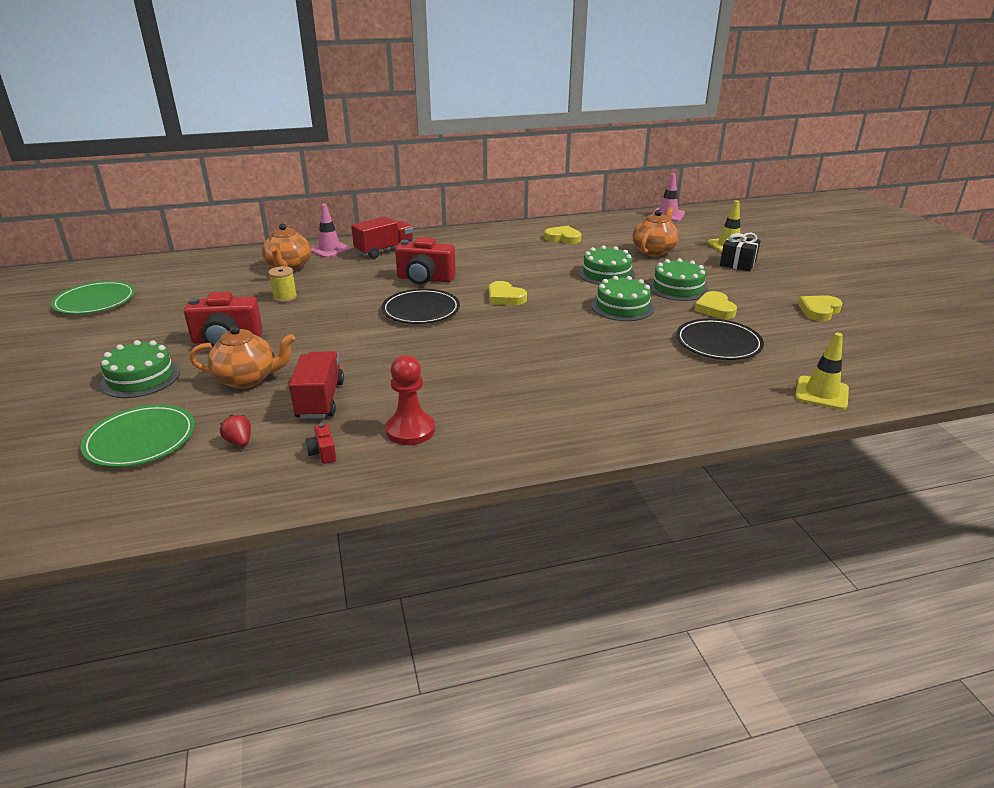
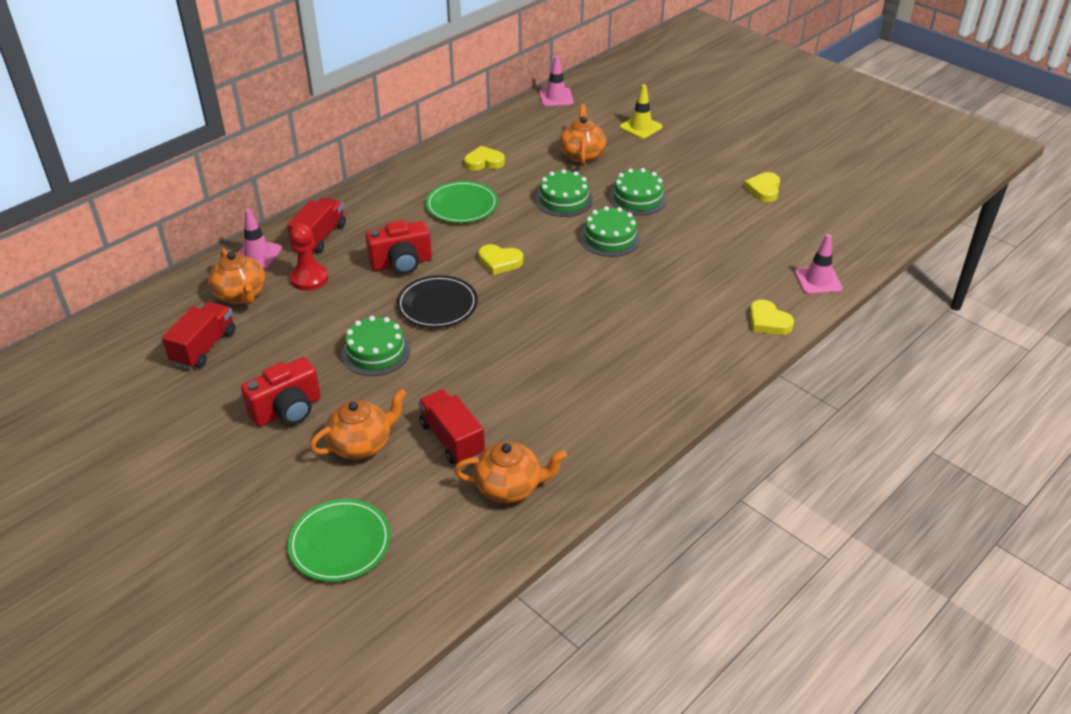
camera: 30 degrees left, 10 degrees up
green plate [51,281,135,314] -> green plate moved to [426,181,498,223]
green cake [100,340,180,398] -> green cake moved to [341,316,410,376]
red strawberry [220,414,251,447] -> none
yellow spool [268,266,297,302] -> none
red camera [305,423,336,464] -> orange teapot [454,441,567,503]
red pawn [386,355,435,445] -> red pawn moved to [290,223,328,291]
black plate [676,319,764,360] -> none
yellow heart [694,291,737,319] -> yellow heart moved to [749,300,794,335]
black gift [720,233,761,271] -> none
yellow traffic cone [795,333,849,410] -> pink traffic cone [795,234,843,294]
none -> red truck [162,302,235,369]

